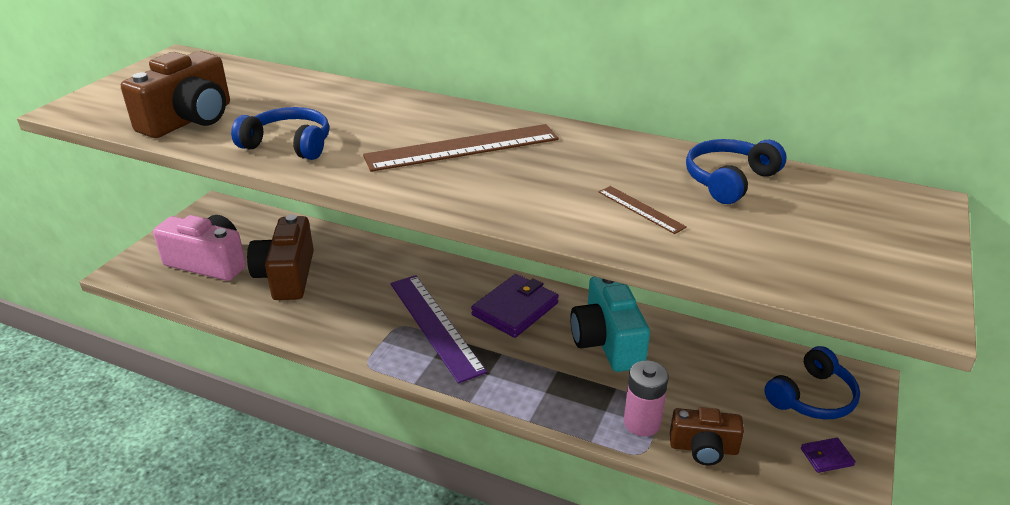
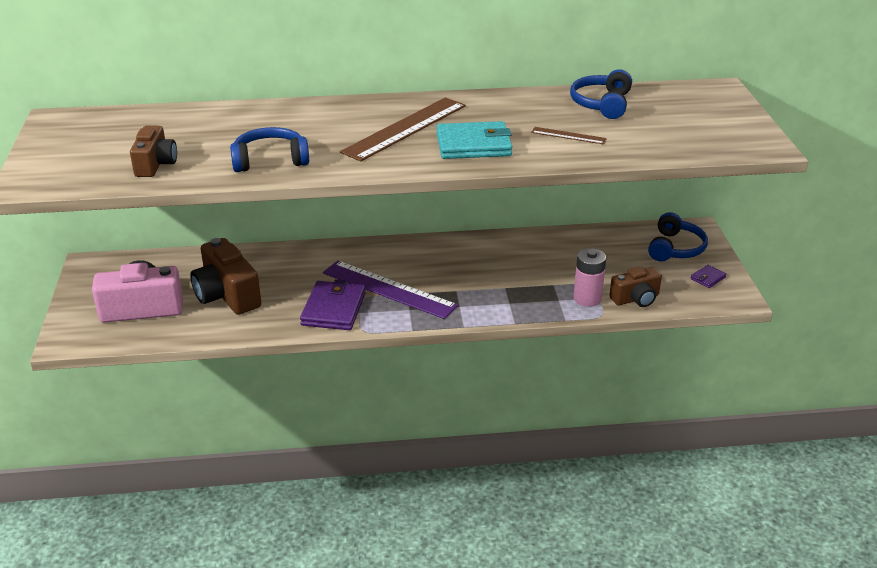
camera: 30 degrees left, 0 degrees up
brown camera [121,51,230,138] -> brown camera [130,126,177,177], size x0.62
purple wallet [471,274,559,338] -> purple wallet moved to [300,279,366,330]
turquoise camera [570,277,650,372] -> none
none -> turquoise wallet [437,121,512,159]

